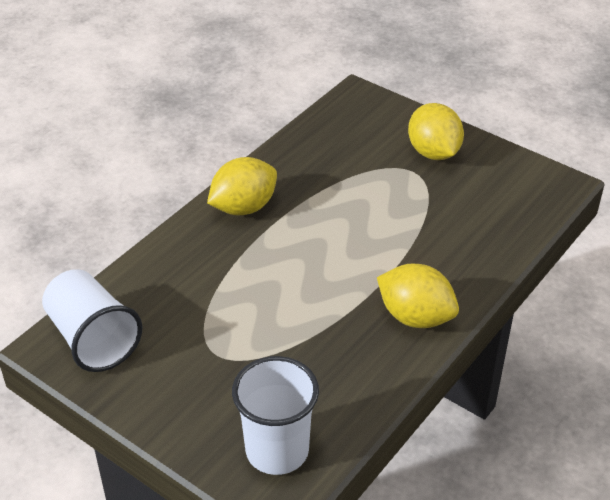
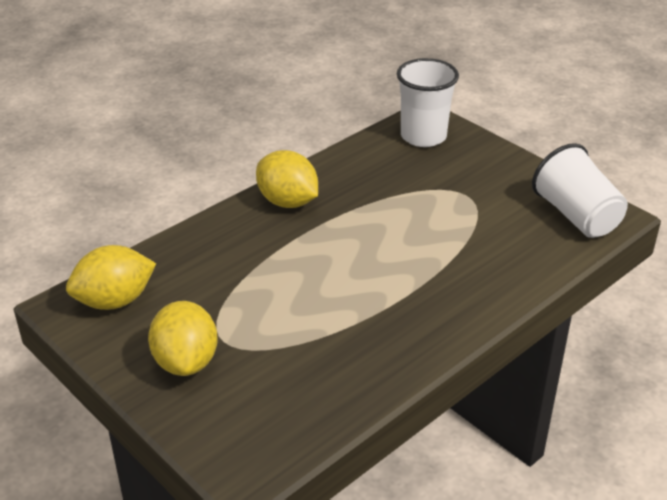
camera: 170 degrees left, 5 degrees down
yellow lemon [207,157,277,215] -> yellow lemon moved to [66,245,156,310]

